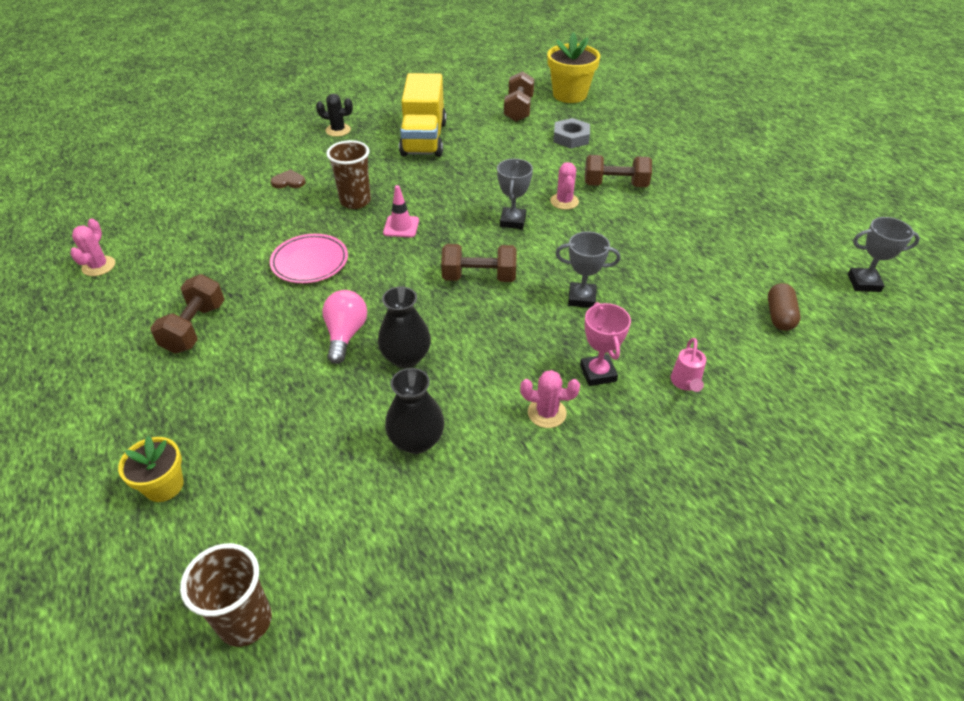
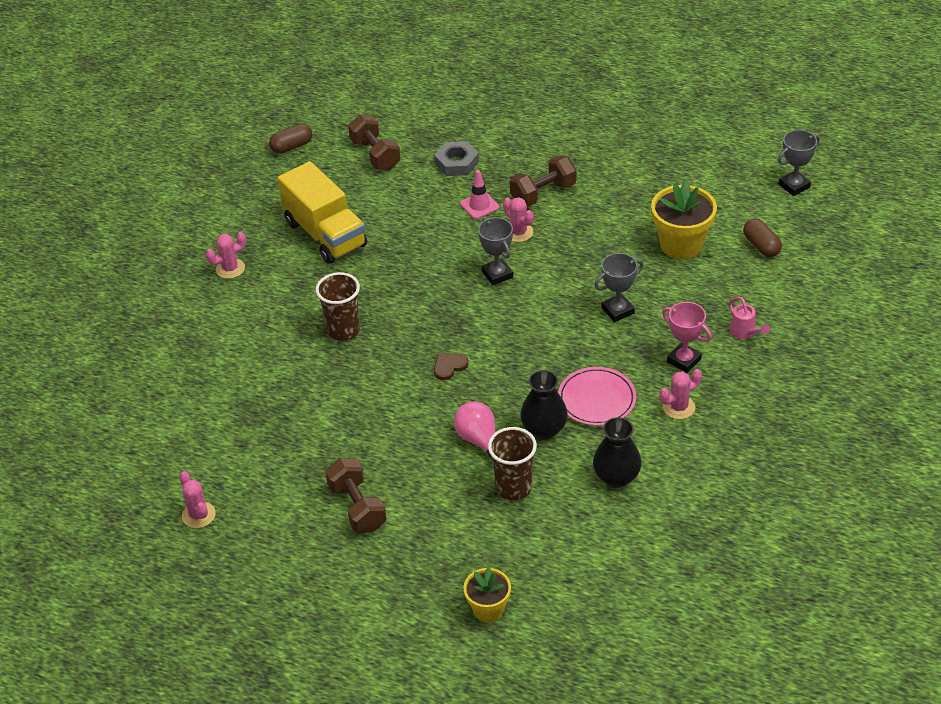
camera: 35 degrees left, 0 degrees up
brown cup [180,543,272,647] -> brown cup moved to [488,427,537,500]
pink plate [270,234,348,283] -> pink plate moved to [558,367,636,426]
brown heart [271,169,306,188] -> brown heart moved to [434,354,468,380]
black cactus [316,93,353,137] -> pink cactus [206,232,246,279]
pink traffic cone [383,185,419,237] -> pink traffic cone moved to [460,170,499,219]
brown dumbbell [441,244,517,282] -> none
yellow flower pot [547,32,600,103] -> yellow flower pot moved to [651,180,717,259]
none -> brown capsule [269,124,312,154]

